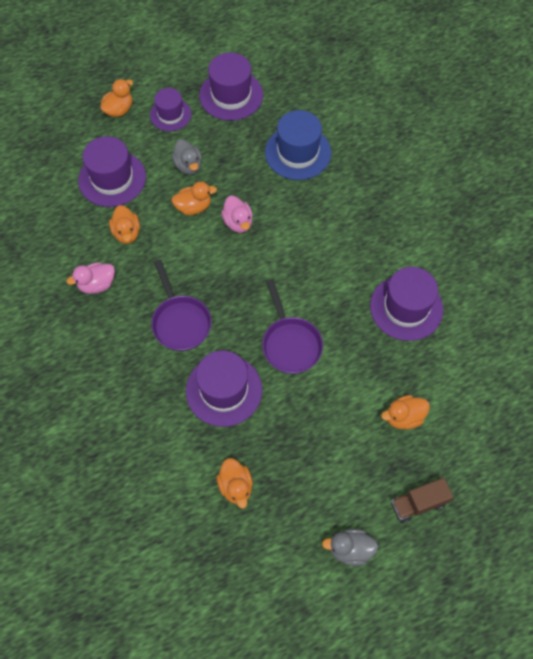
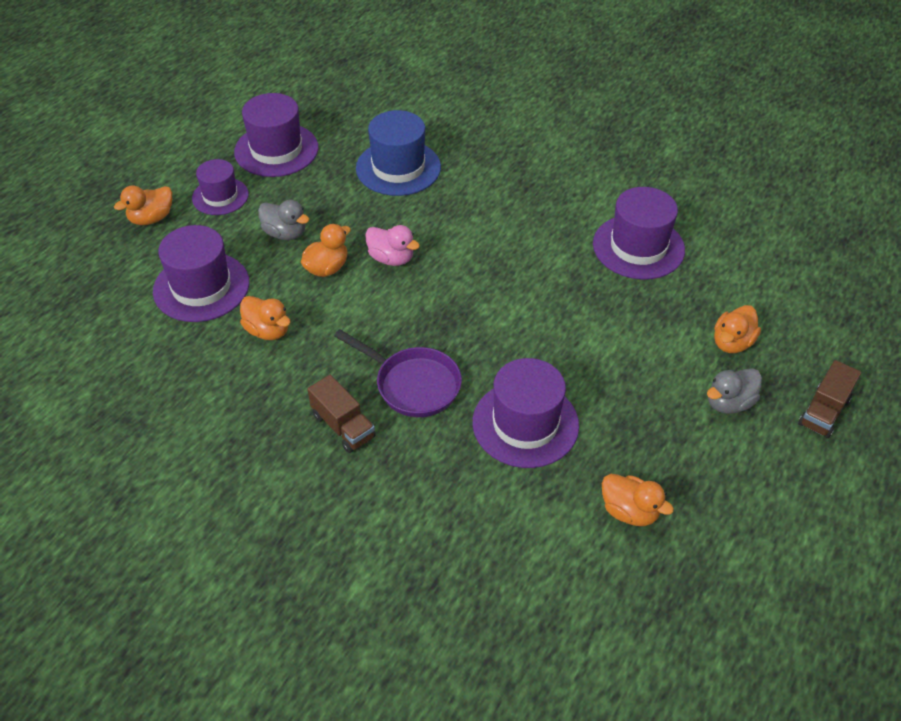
camera: 35 degrees left, 15 degrees down
pink duck [66,262,115,294] -> none
orange duck [100,79,133,117] -> orange duck turned 135 degrees counterclockwise [114,185,172,225]
purple pan [262,279,323,374] -> none
grey duck [322,529,378,566] -> grey duck moved to [707,368,762,414]
none -> brown truck [308,375,375,453]

